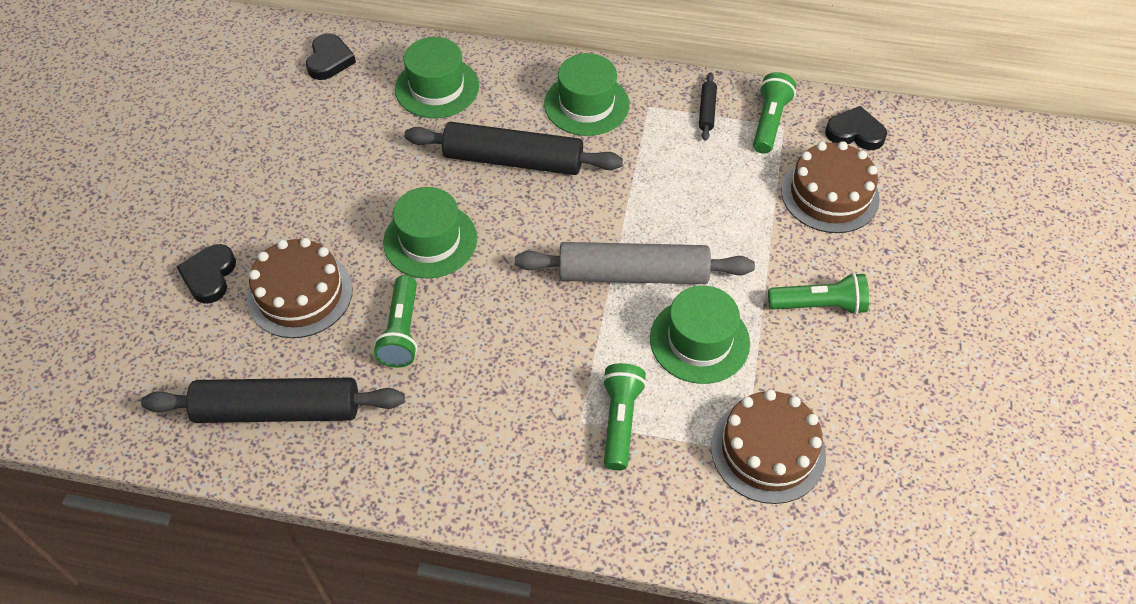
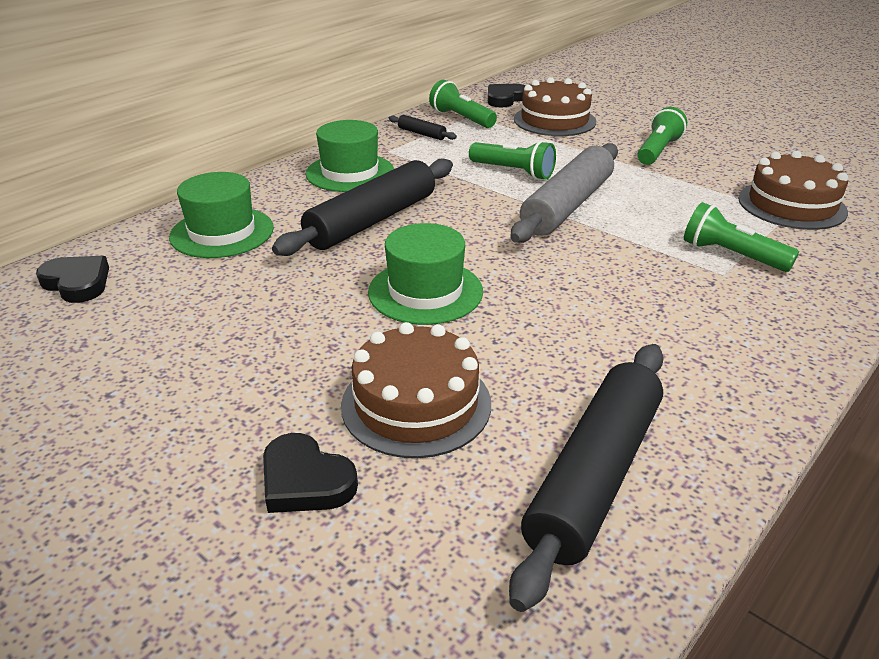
camera: 60 degrees left, 20 degrees down
green flashlight [374,275,418,368] -> green flashlight moved to [469,141,556,180]
green hat [650,286,750,384] -> none

